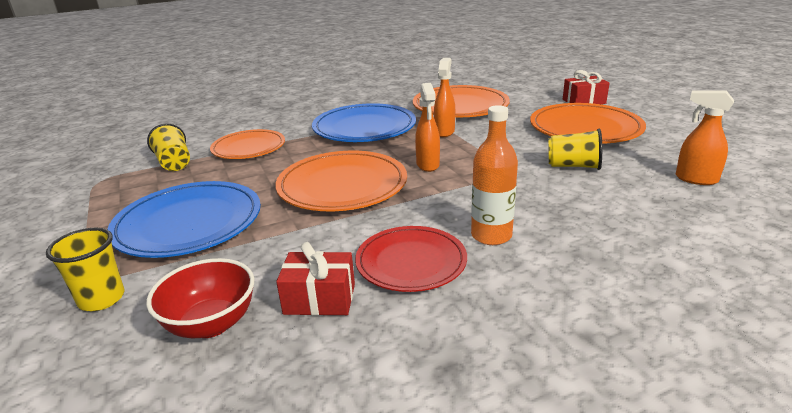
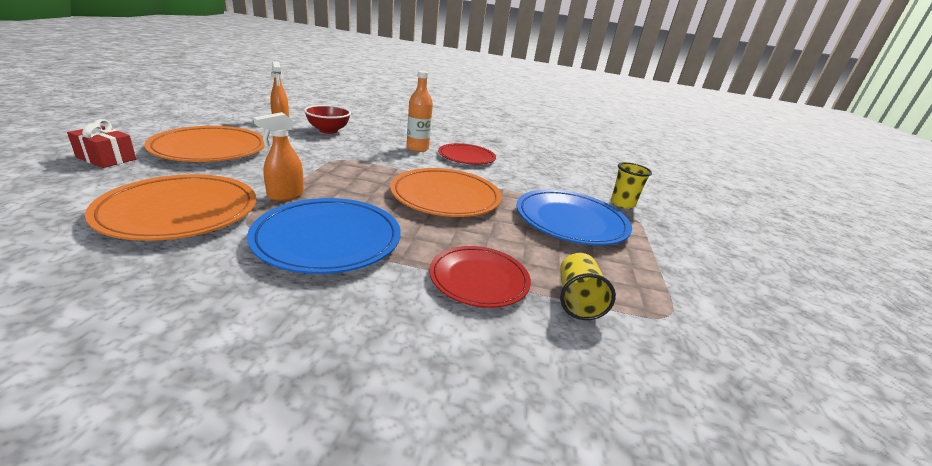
camera: 150 degrees left, 0 degrees up
red bowl [146,258,254,338] -> red bowl moved to [304,105,351,134]
orange plate [210,129,285,159] -> red plate [429,246,531,308]
red gift [276,242,355,316] -> none
orange spray bottle [415,83,440,172] -> none
yellow cup [548,129,602,170] -> none

